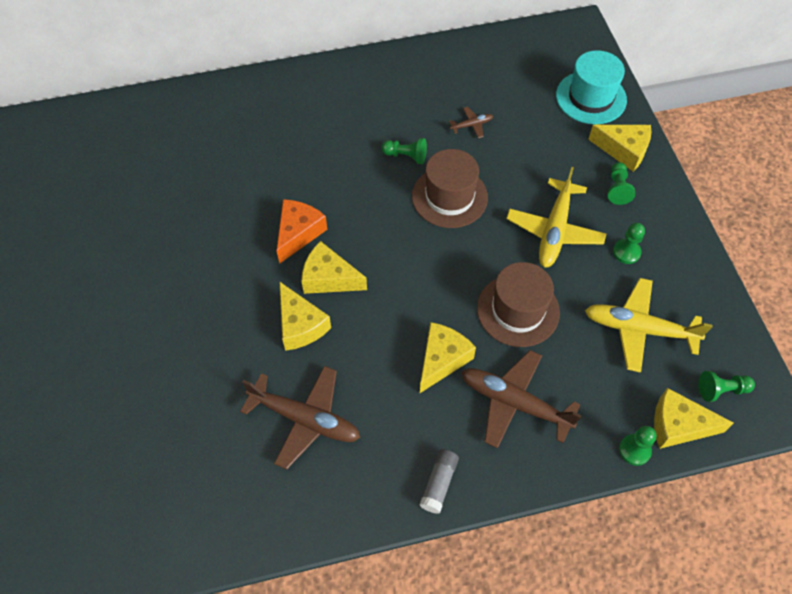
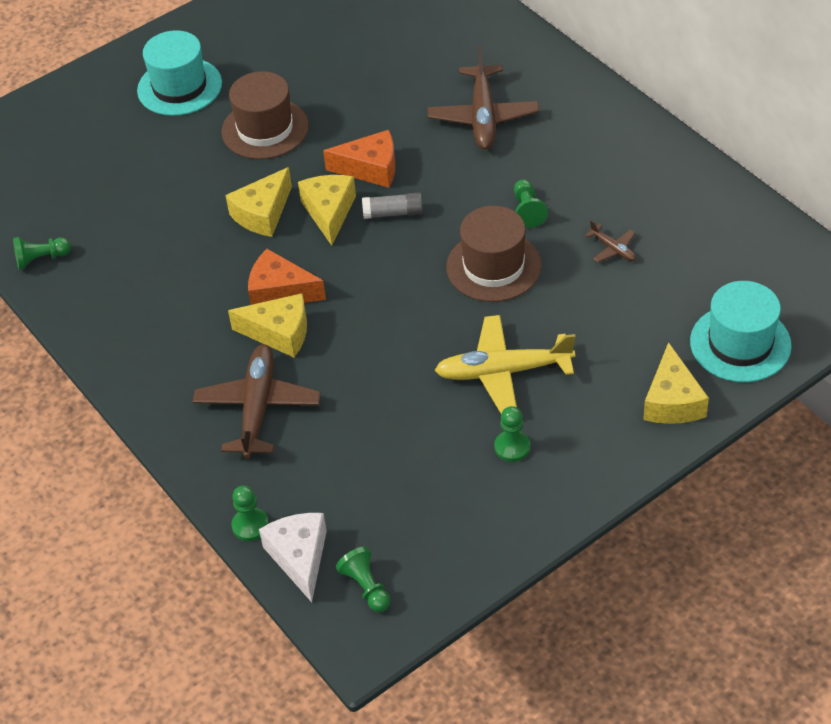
camera: 70 degrees right, 10 degrees down
brown plane [240,366,360,470] -> brown plane moved to [428,46,539,150]
grey glue stick [420,449,459,514] -> grey glue stick moved to [362,192,423,219]
brown hat [477,262,560,347] -> brown hat moved to [221,71,309,159]
yellow plane [585,278,713,373] -> none
green pawn [608,162,635,205] -> green pawn moved to [13,237,71,270]
yellow cheese [654,388,734,449] -> white cheese [259,513,327,602]
none -> turquoise hat [137,30,222,116]
none -> orange cheese [248,249,326,305]

